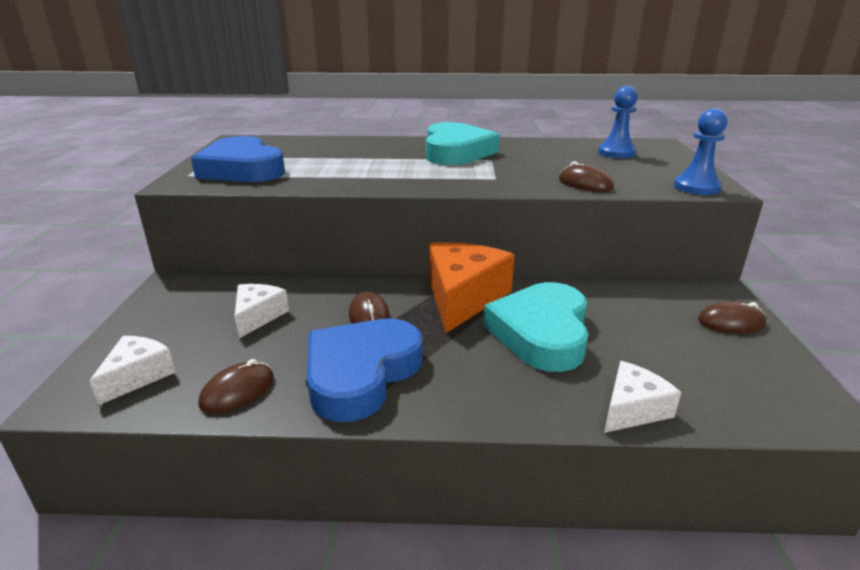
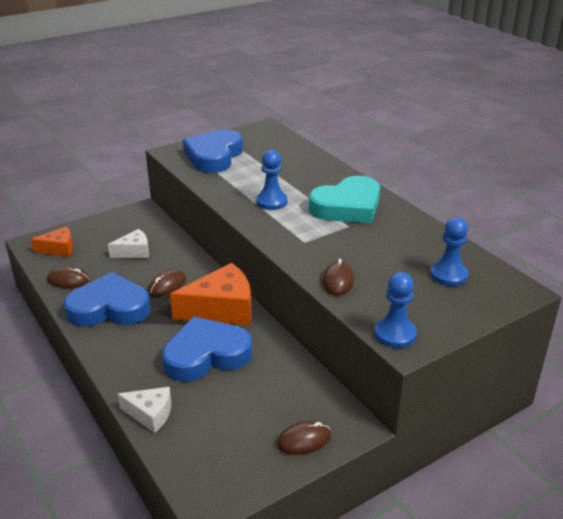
camera: 55 degrees right, 5 degrees up
white cheese [89,336,176,405] -> orange cheese [31,226,73,257]
turquoise heart [483,282,589,372] -> blue heart [162,316,252,382]
brown mouse [698,301,766,334] -> brown mouse turned 75 degrees counterclockwise [277,421,331,455]
none -> blue pawn [256,150,288,210]

